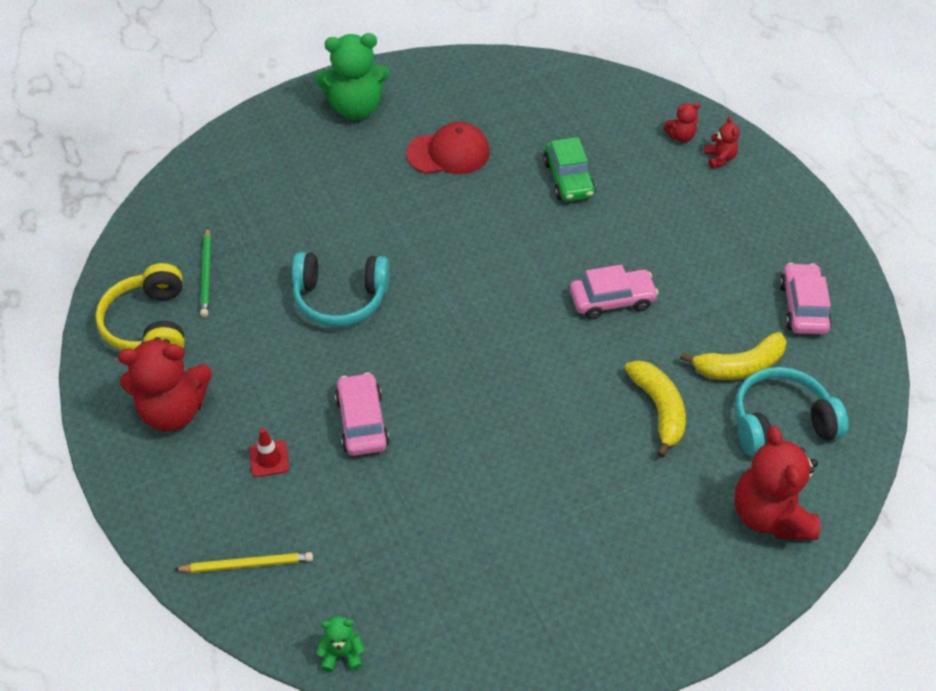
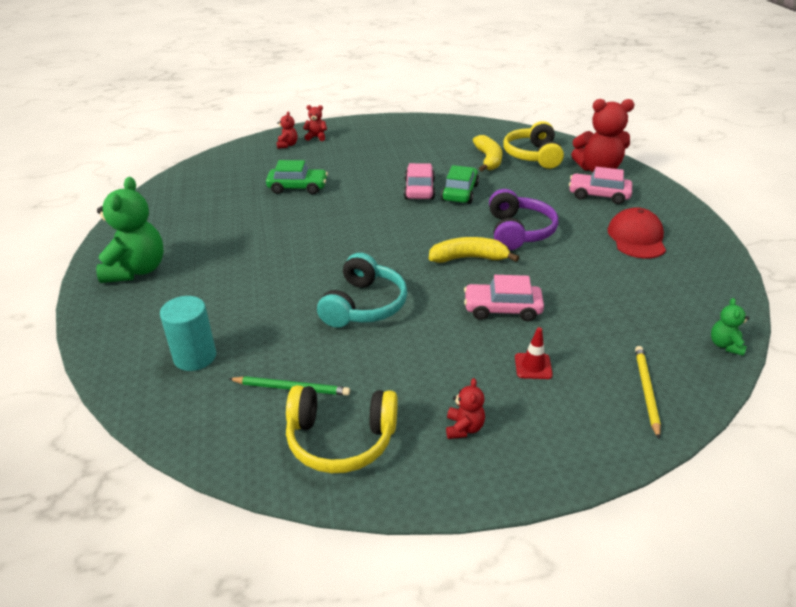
camera: 75 degrees left, 15 degrees down
red teddy bear [118,337,212,431] -> red teddy bear [446,378,485,439], size x0.47
red cap [406,122,490,174] -> red cap moved to [608,207,666,259]
yellow banana [625,360,686,458] -> yellow banana moved to [429,237,519,263]
turquoise headphones [735,367,848,456] -> yellow headphones [503,121,564,169]
pink car [779,263,832,334] -> pink car moved to [569,167,632,204]
none -> turquoise cylinder [160,296,216,371]
none -> green car [441,165,479,204]
none -> purple headphones [489,189,558,250]

